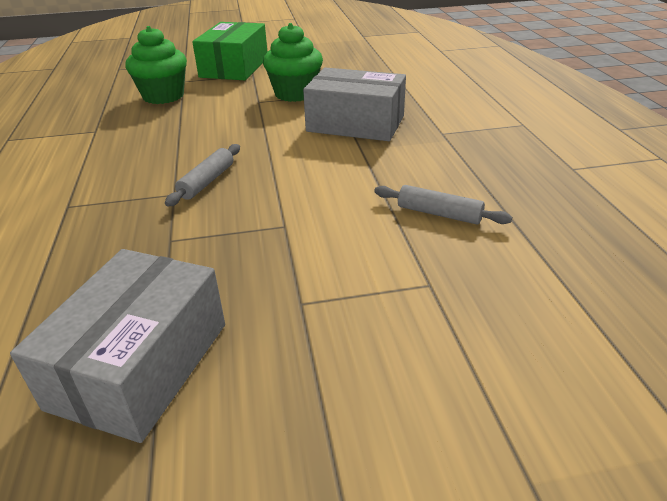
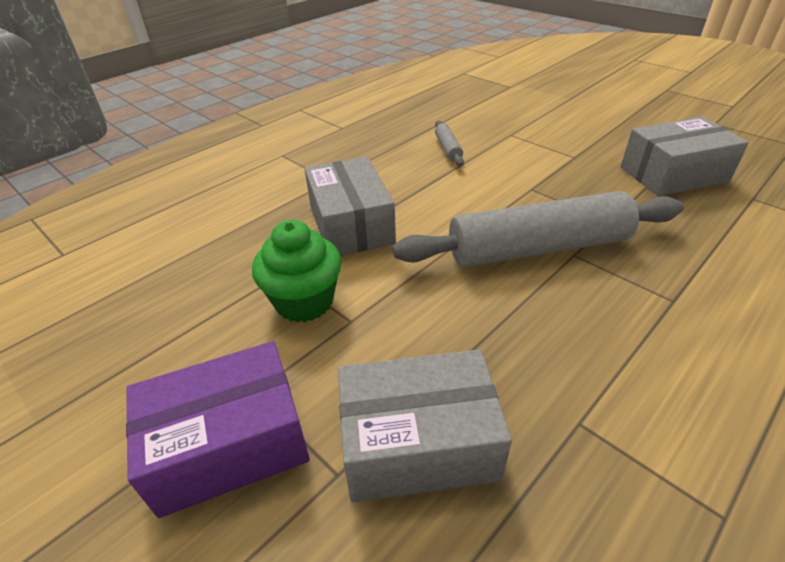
camera: 125 degrees left, 5 degrees up
green cupcake [125,26,187,104] -> grey box [338,349,512,502]
grey rolling pin [165,144,240,207] -> grey rolling pin [392,191,683,267], size x2.43
green box [192,22,267,80] -> purple box [126,341,310,518]

